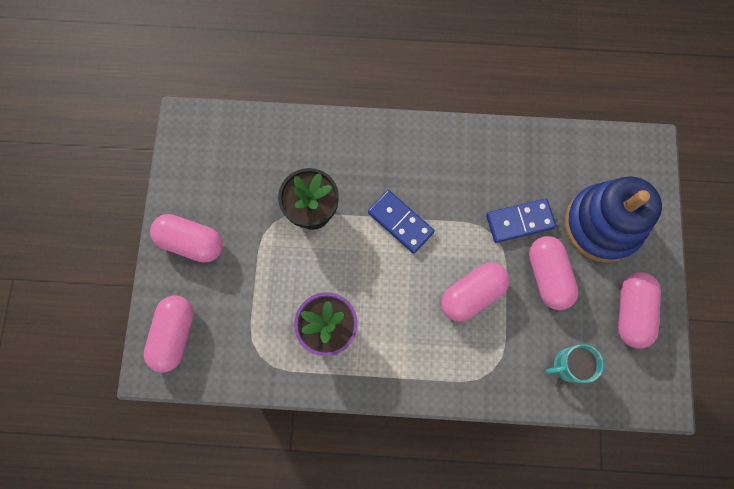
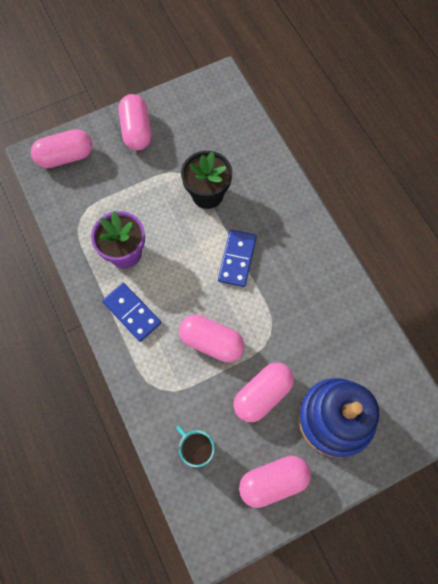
camera: 60 degrees right, 5 degrees down
blue domino [486,198,556,243] -> blue domino moved to [102,283,161,342]

